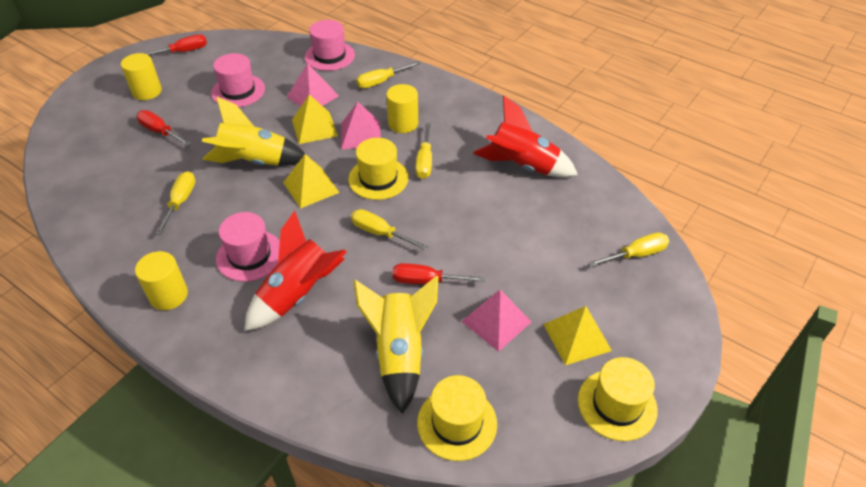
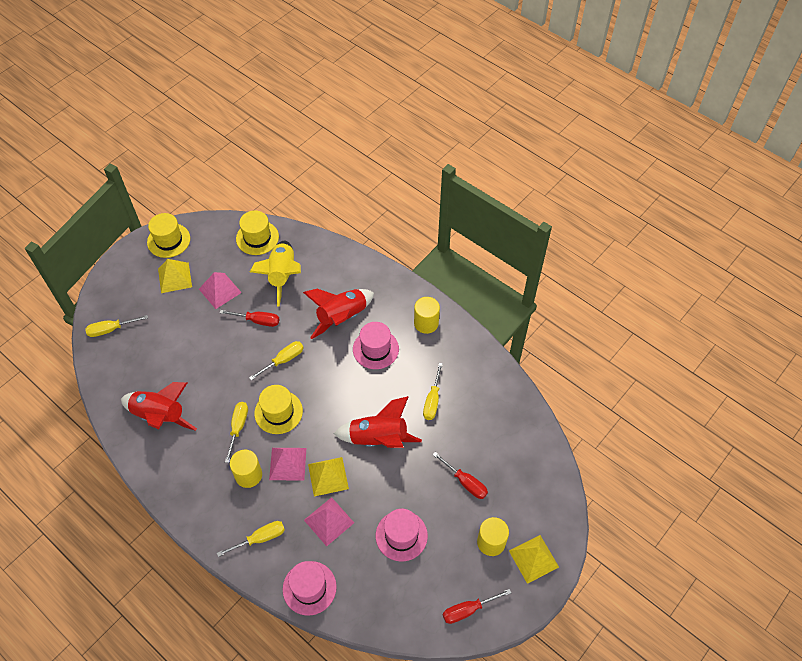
camera: 175 degrees left, 10 degrees up
yellow rocket [202,96,305,166] -> red rocket [333,396,422,448]
yellow pyramid [283,154,340,209] -> yellow pyramid moved to [509,535,559,584]
yellow screwdriver [351,209,428,250] -> yellow screwdriver turned 75 degrees counterclockwise [249,341,304,380]

